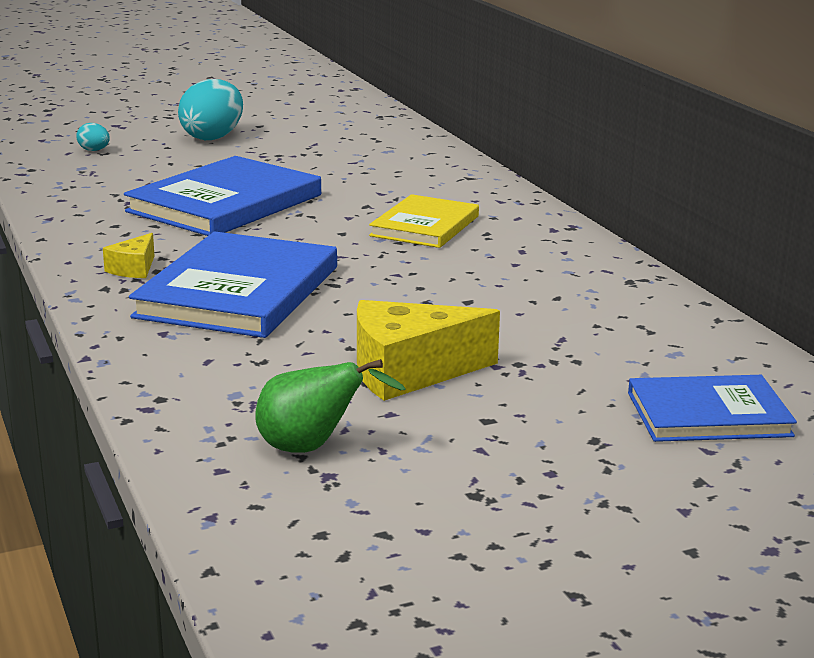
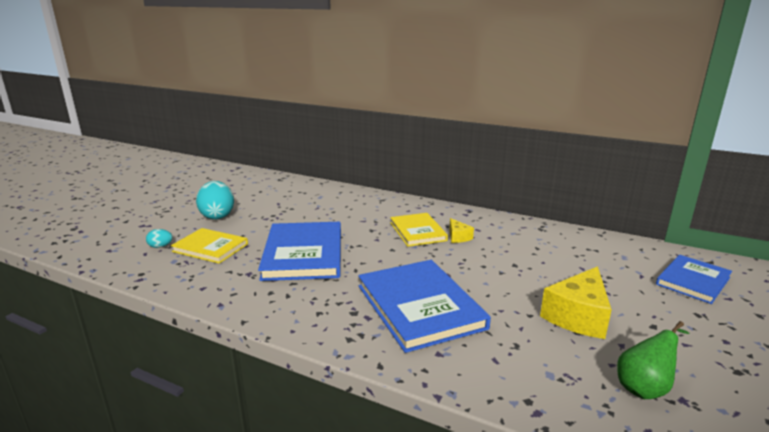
camera: 40 degrees left, 0 degrees up
yellow cheese [103,233,155,278] -> yellow cheese moved to [449,218,474,243]
none -> yellow book [171,228,248,264]

